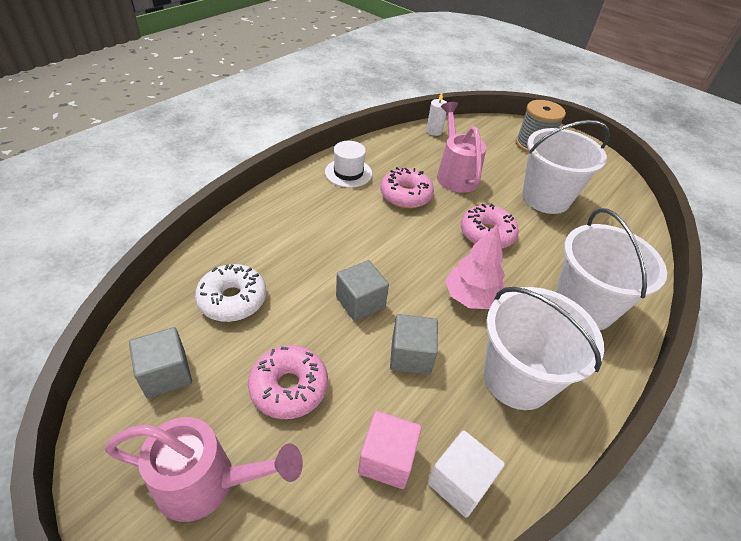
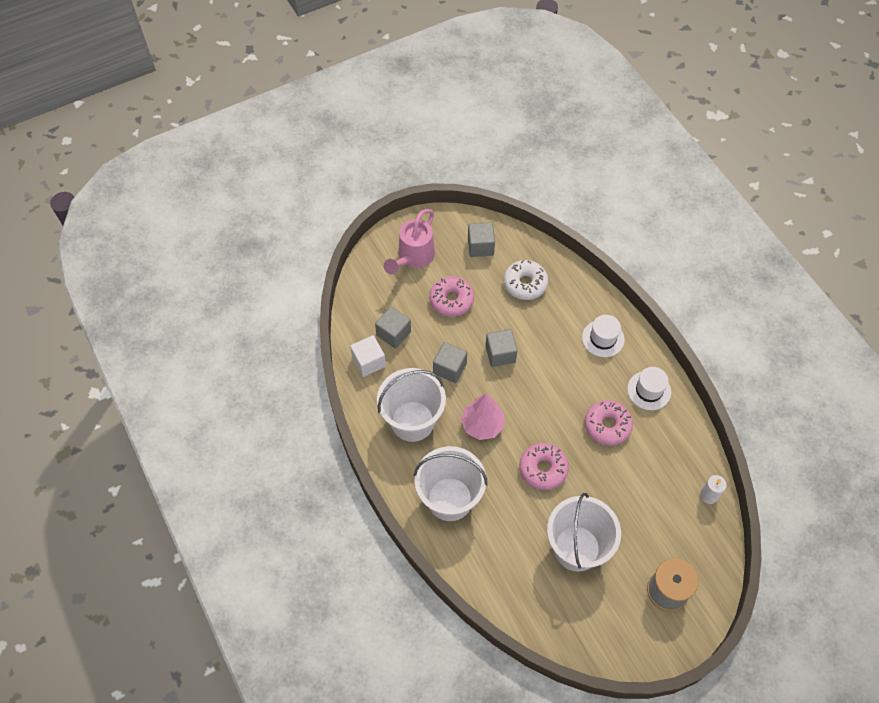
camera: 115 degrees right, 15 degrees up
pink cube [358,411,422,489] -> grey cube [375,307,411,349]
pink watering can [437,102,486,193] -> none
none -> white hat [582,315,625,357]

